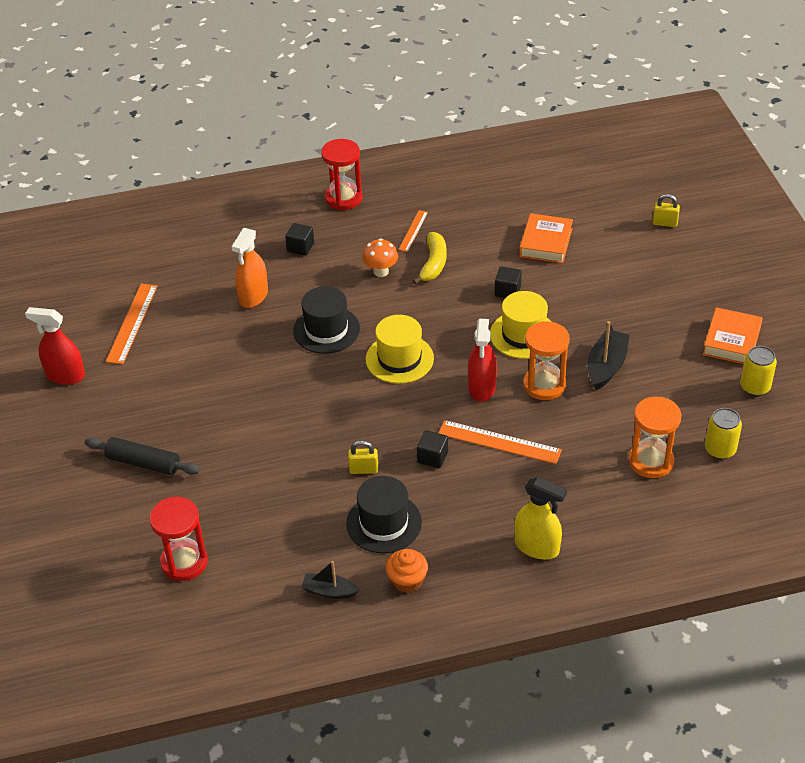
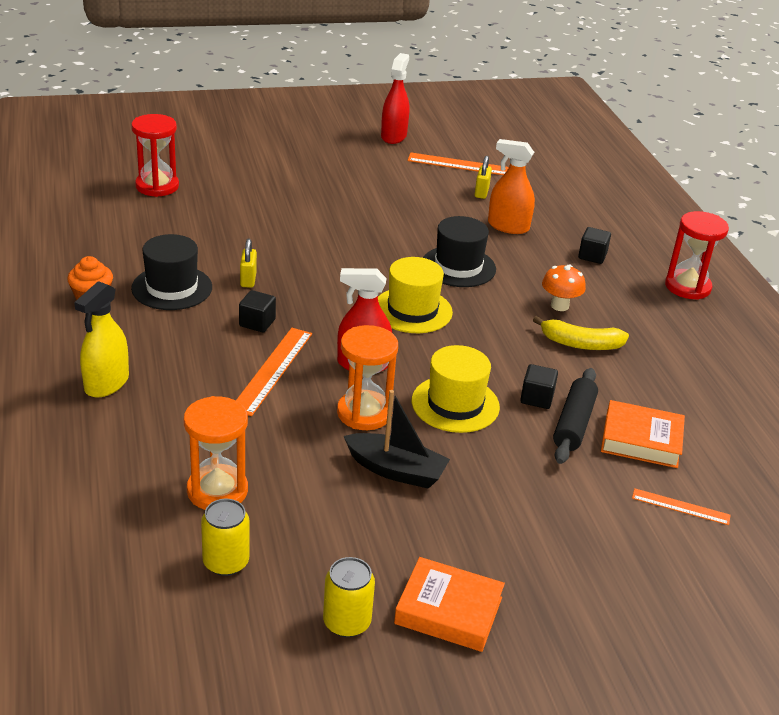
camera: 85 degrees right, 10 degrees down
black rolling pin [85,437,200,475] -> black rolling pin moved to [553,368,598,464]
black boat [301,561,359,599] -> none
orange ruler [398,210,428,252] -> orange ruler moved to [632,488,731,525]
yellow padlock [652,194,680,227] -> yellow padlock moved to [475,156,492,199]

